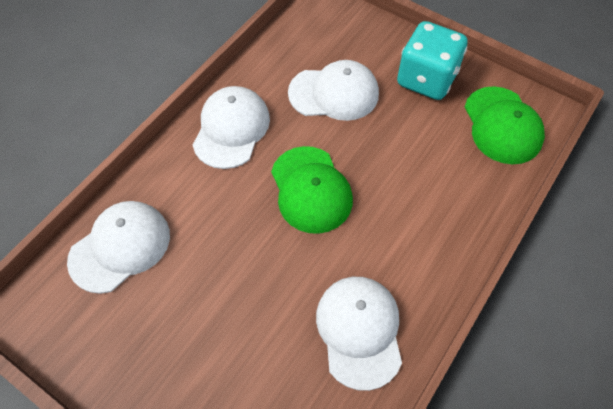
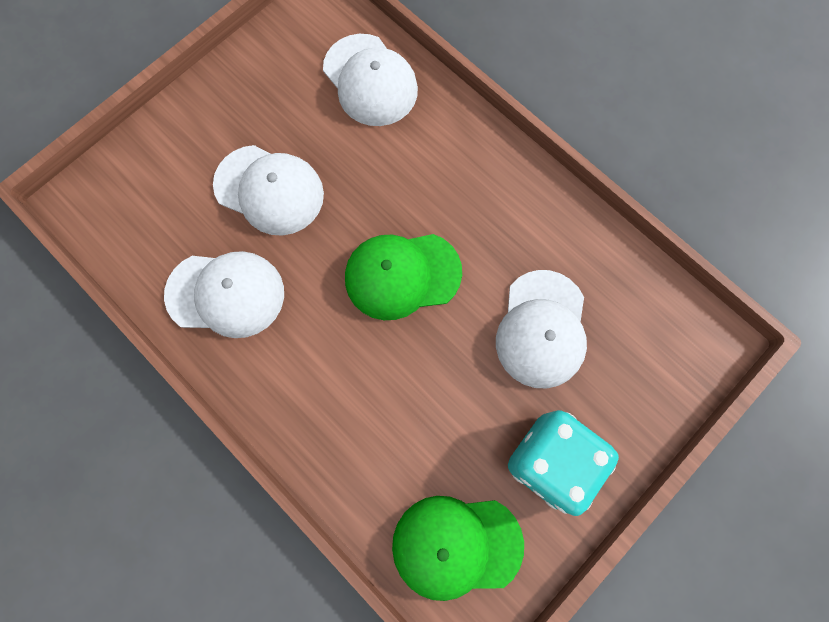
camera: 100 degrees right, 15 degrees up
white cap [193,86,270,169] -> white cap moved to [213,145,324,236]

